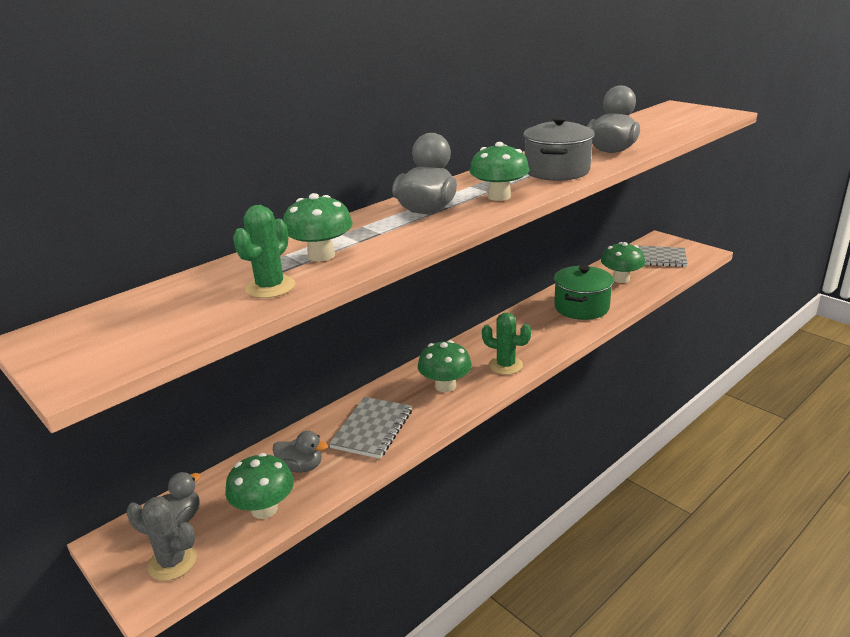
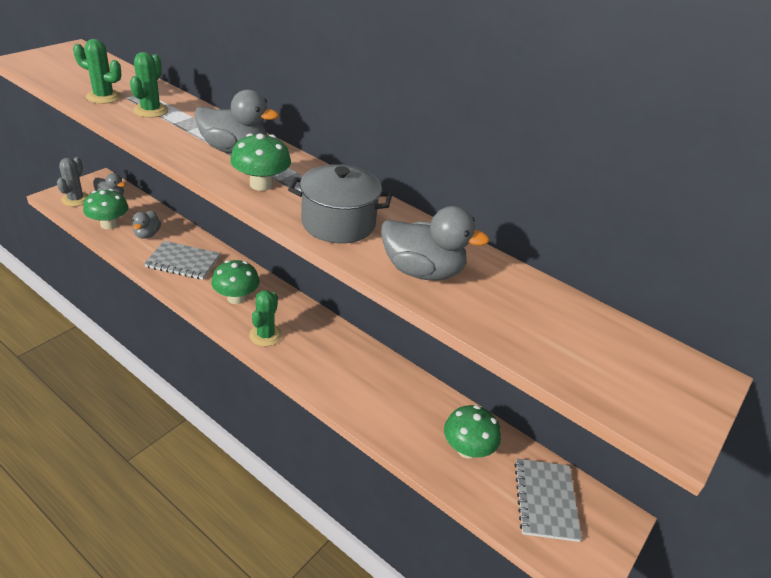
camera: 75 degrees right, 10 degrees up
green mushroom [283,193,353,262] -> green cactus [130,52,168,118]
green pot [554,265,614,320] -> none

